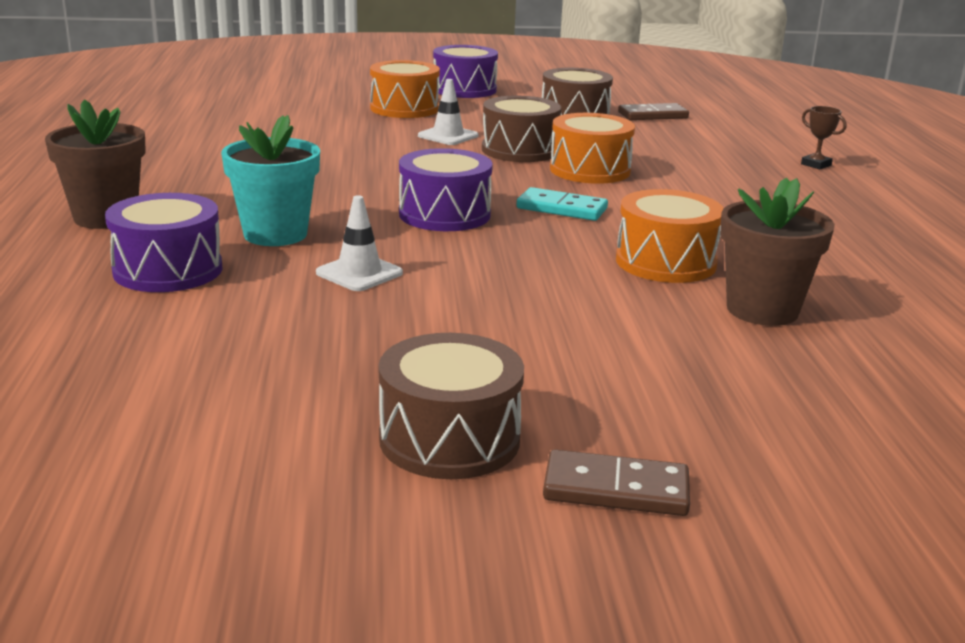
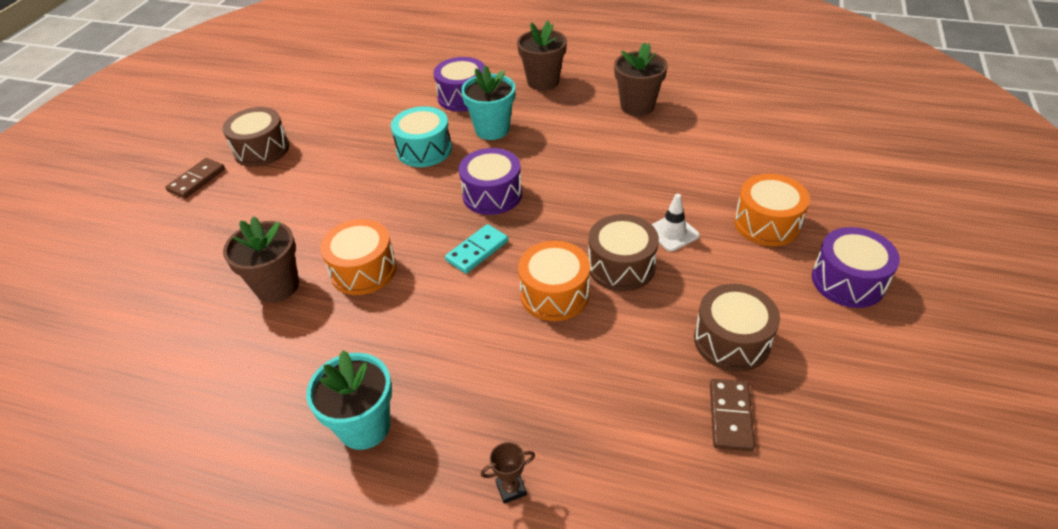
camera: 115 degrees right, 20 degrees up
white traffic cone [316,195,403,291] -> turquoise drum [391,106,452,167]
none -> turquoise flower pot [306,350,392,450]
none -> brown flower pot [614,42,668,116]

